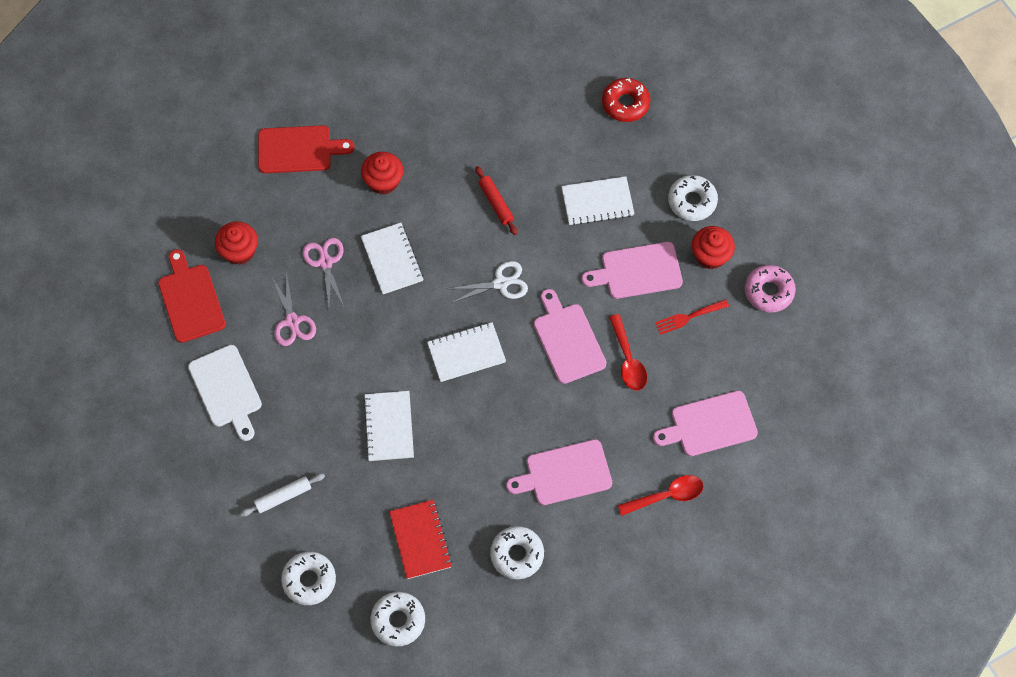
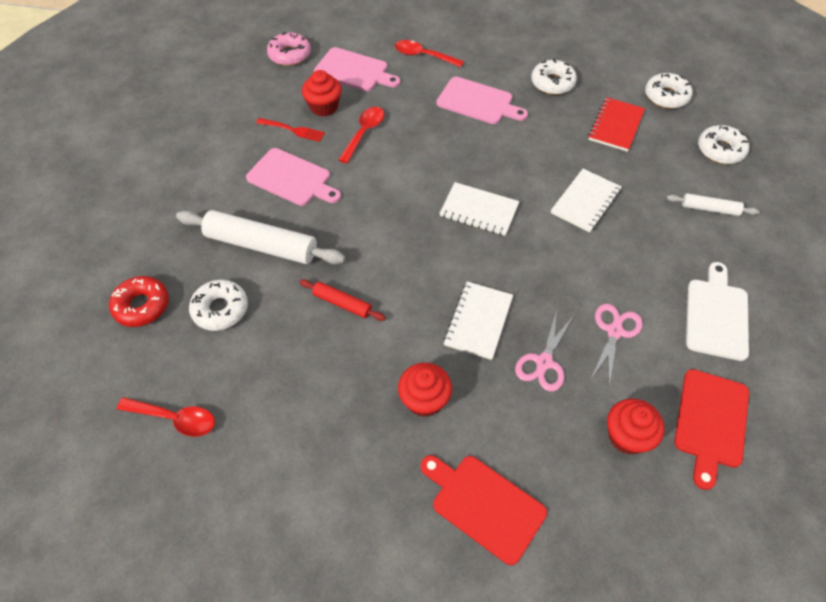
camera: 140 degrees left, 10 degrees down
white scissors [448,261,528,303] -> none
red rolling pin [475,166,517,235] -> red rolling pin turned 75 degrees counterclockwise [299,279,386,321]
pink cutting board [534,289,606,384] -> none
white notebook [561,176,635,225] -> white rolling pin [176,210,345,265]
white donut [668,175,718,221] -> white donut moved to [189,280,248,331]
red cupcake [692,226,735,269] -> red cupcake moved to [302,70,342,117]
pink donut [744,265,796,312] -> pink donut moved to [267,32,311,66]
none -> red spoon [117,397,215,437]

